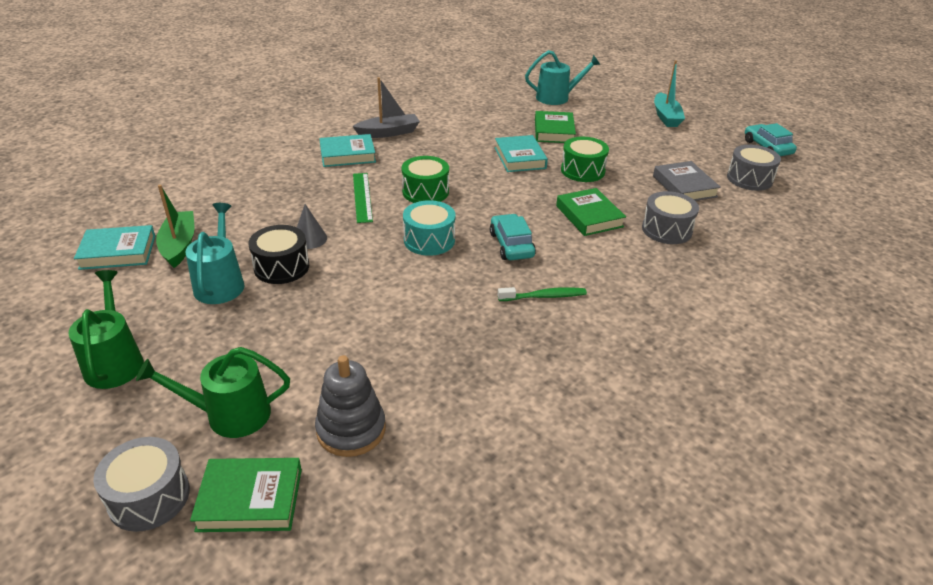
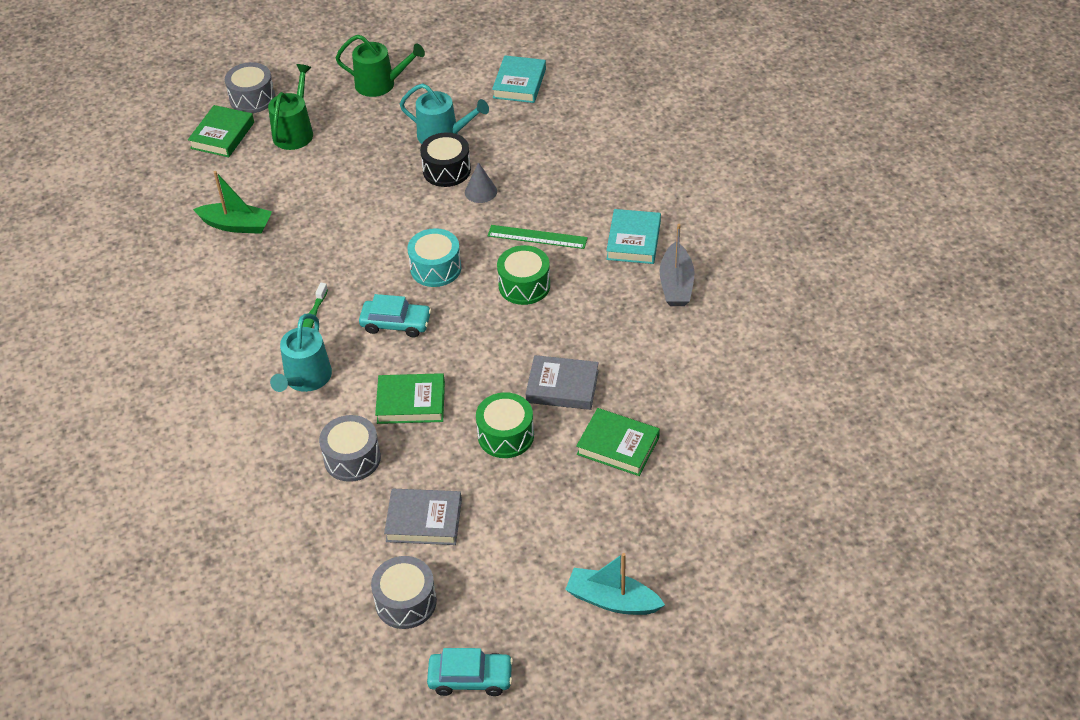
camera: 115 degrees right, 10 degrees up
green boat [156,185,195,268] -> green boat moved to [193,171,272,234]
grey stacking toy [315,355,386,457] -> none
turquoise book [495,135,548,172] -> grey book [525,355,599,410]
turquoise watering can [525,50,601,105] -> turquoise watering can moved to [270,313,332,392]

